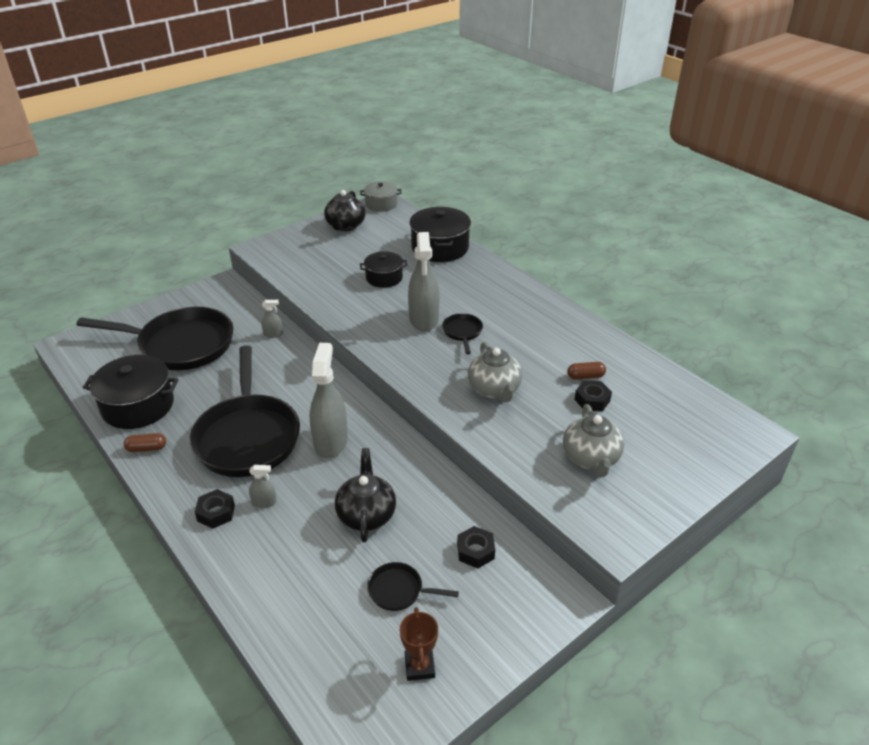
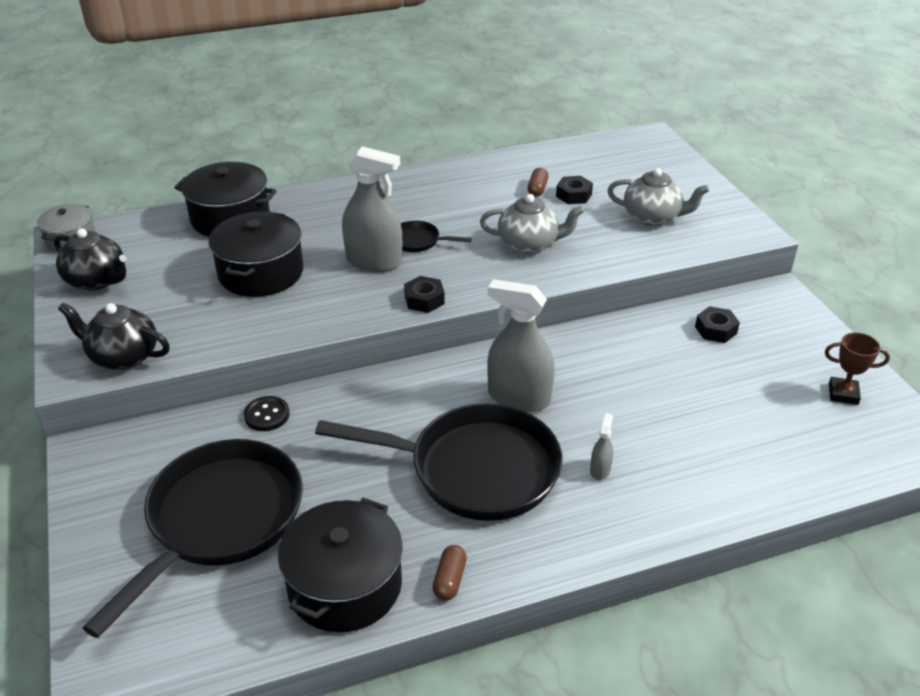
camera: 70 degrees left, 0 degrees up
black nut [195,489,235,529] -> black nut moved to [404,276,445,313]
grey spray bottle [261,300,283,338] -> black button [244,396,290,431]
black teapot [335,448,396,542] -> black teapot moved to [58,302,170,370]
black pot [360,251,408,288] -> black pot [208,211,303,297], size x1.64
black pan [367,562,459,611] -> none

